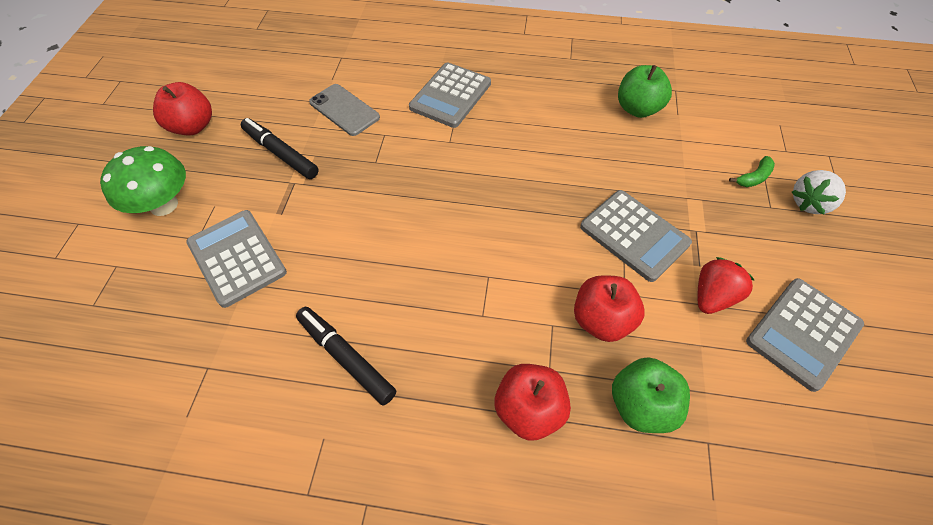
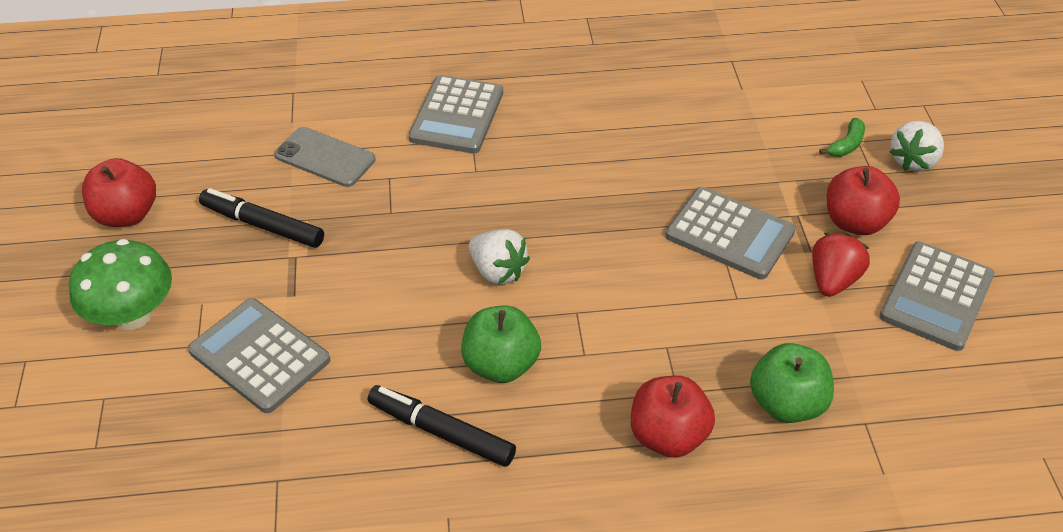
camera: 15 degrees left, 10 degrees down
red apple [574,275,644,342] -> red apple moved to [827,166,900,235]
green apple [618,65,672,118] -> green apple moved to [461,305,541,383]
none -> white strawberry [469,229,530,285]

